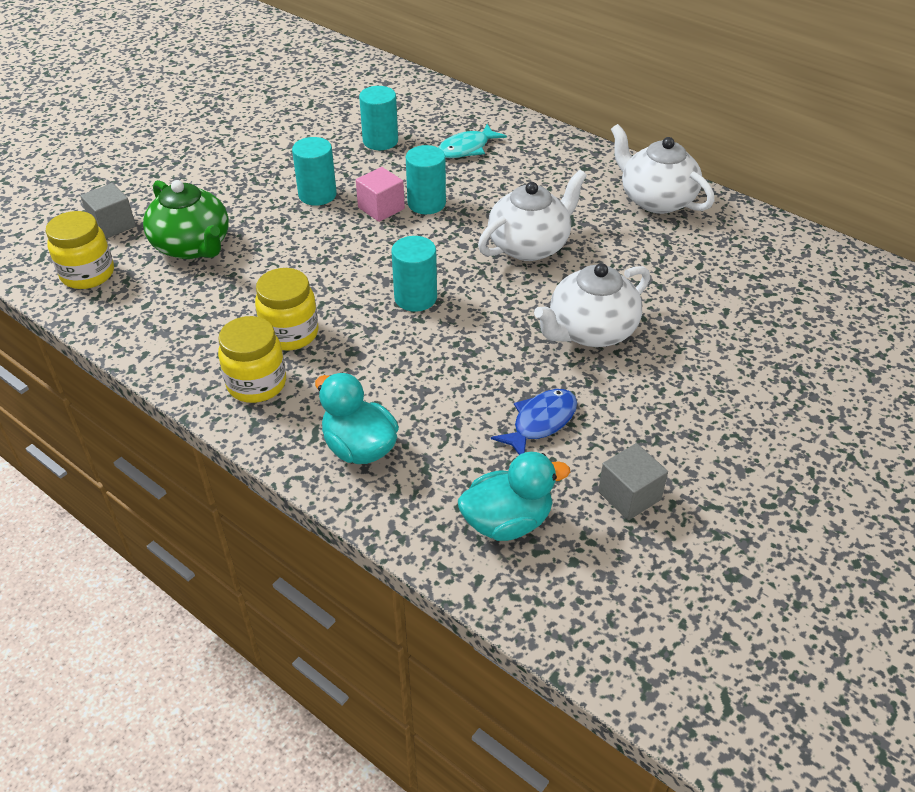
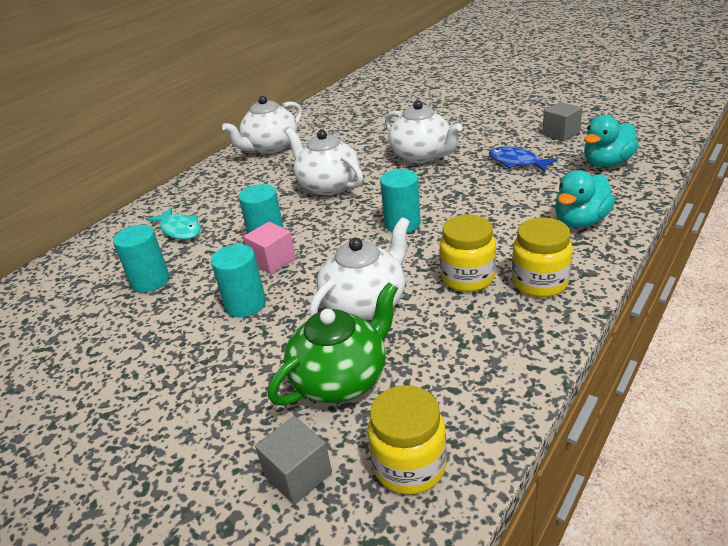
camera: 90 degrees left, 10 degrees down
turquoise duck [458,452,570,541] -> turquoise duck turned 105 degrees counterclockwise [584,115,639,167]
none -> white teapot [309,217,410,320]

